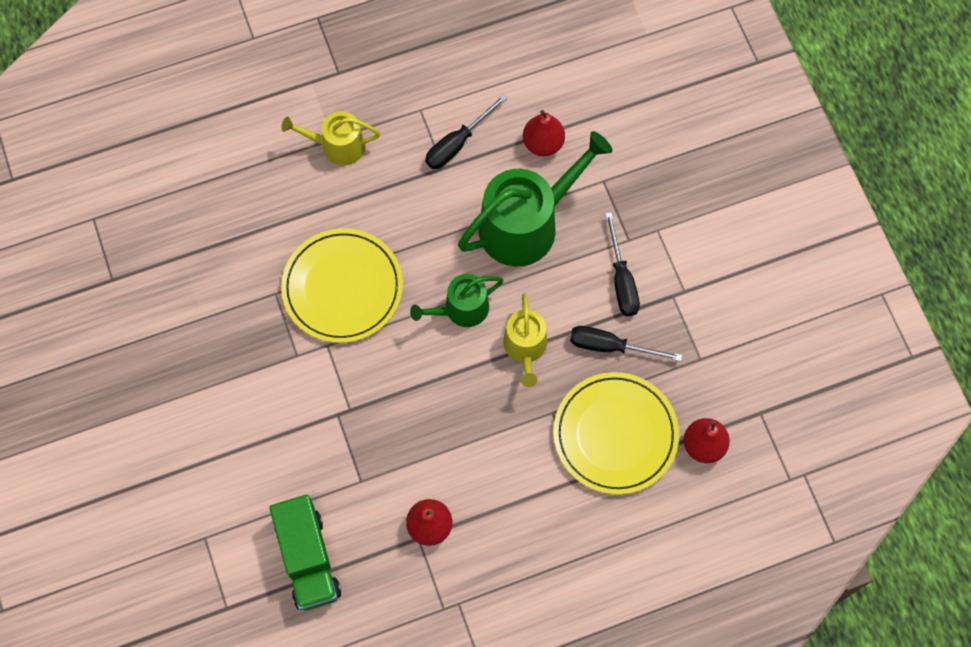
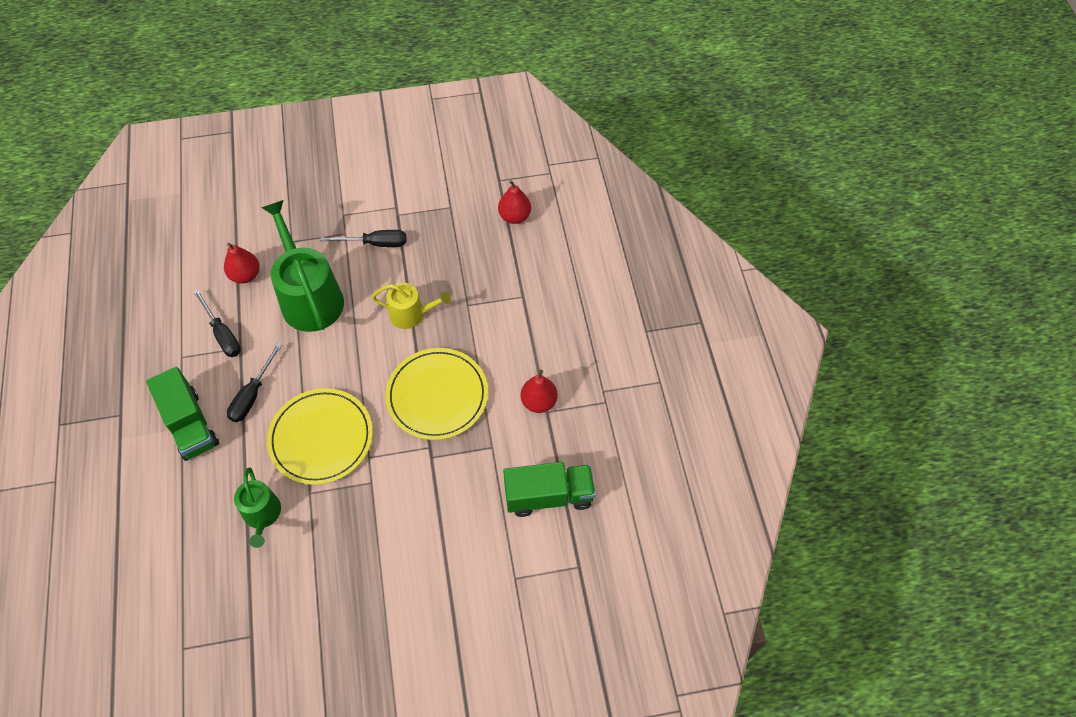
camera: 80 degrees left, 10 degrees down
yellow watering can [281,111,380,166] -> green truck [146,367,219,461]
green watering can [410,274,503,327] -> green watering can moved to [234,468,281,548]
yellow plate [553,372,679,495] -> yellow plate moved to [385,348,488,440]
black screwdriver [570,326,682,361] -> black screwdriver moved to [227,343,283,422]

